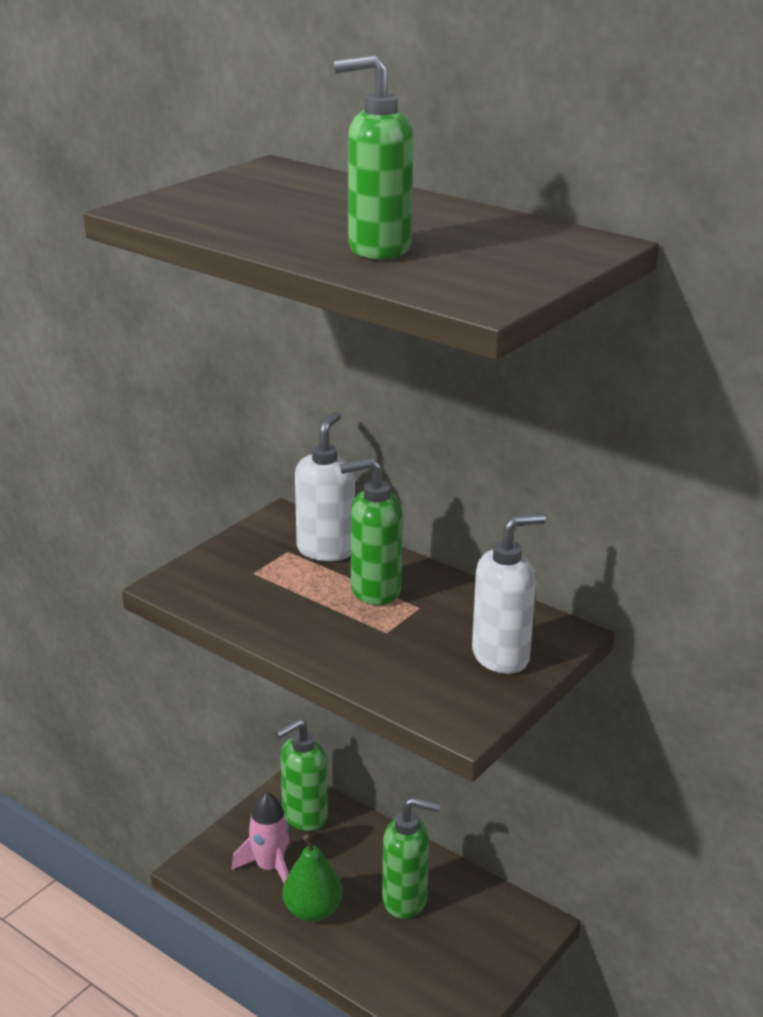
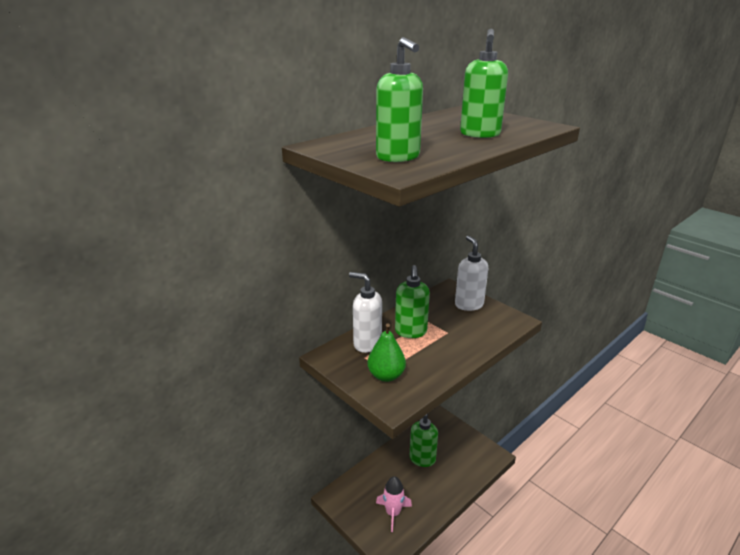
camera: 80 degrees left, 0 degrees up
green soap dispenser [275,718,328,831] -> green soap dispenser moved to [376,37,423,162]
green pear [283,834,342,922] -> green pear moved to [367,323,406,382]

